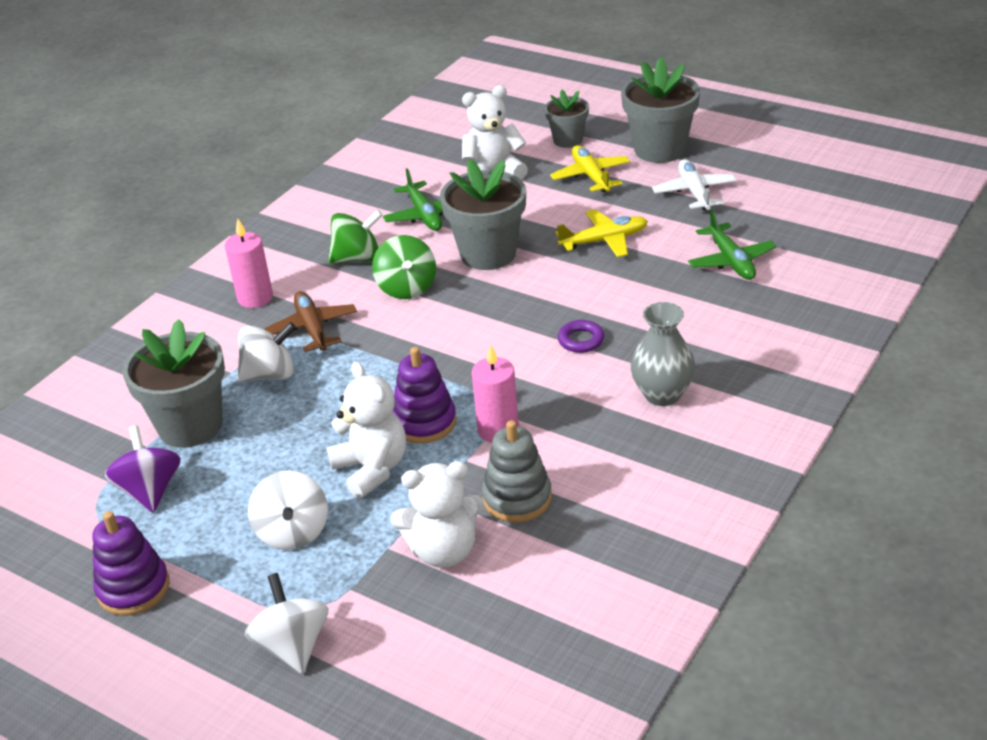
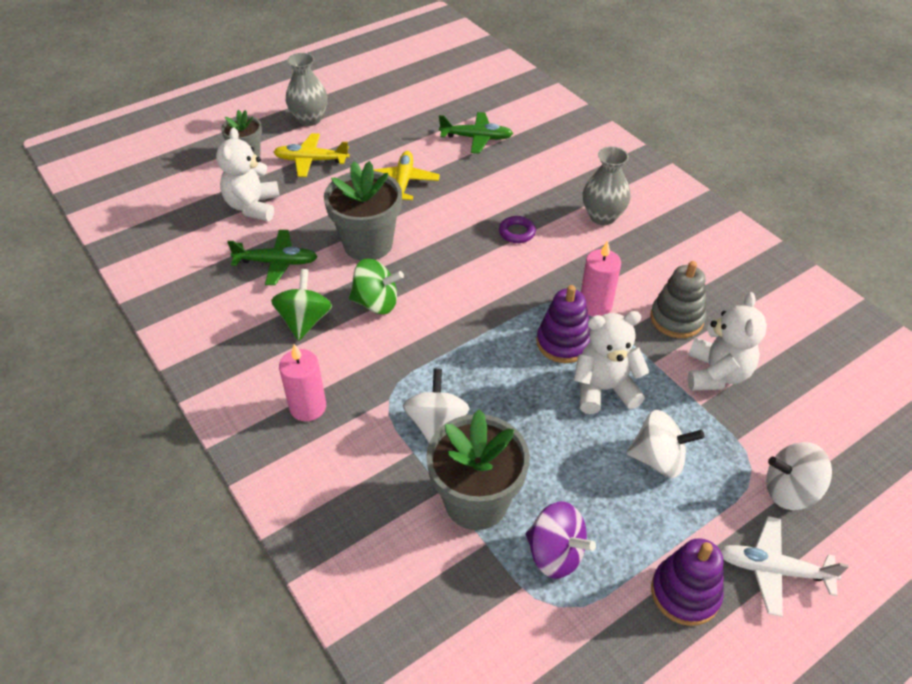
camera: 70 degrees left, 10 degrees up
purple spinning top [105,425,181,513] -> purple spinning top turned 150 degrees counterclockwise [526,502,596,579]
brown plane [264,291,357,352] -> none
grey flower pot [621,57,700,163] -> grey vase [286,53,328,126]
white plane [652,159,737,210] -> white plane moved to [720,516,849,617]

